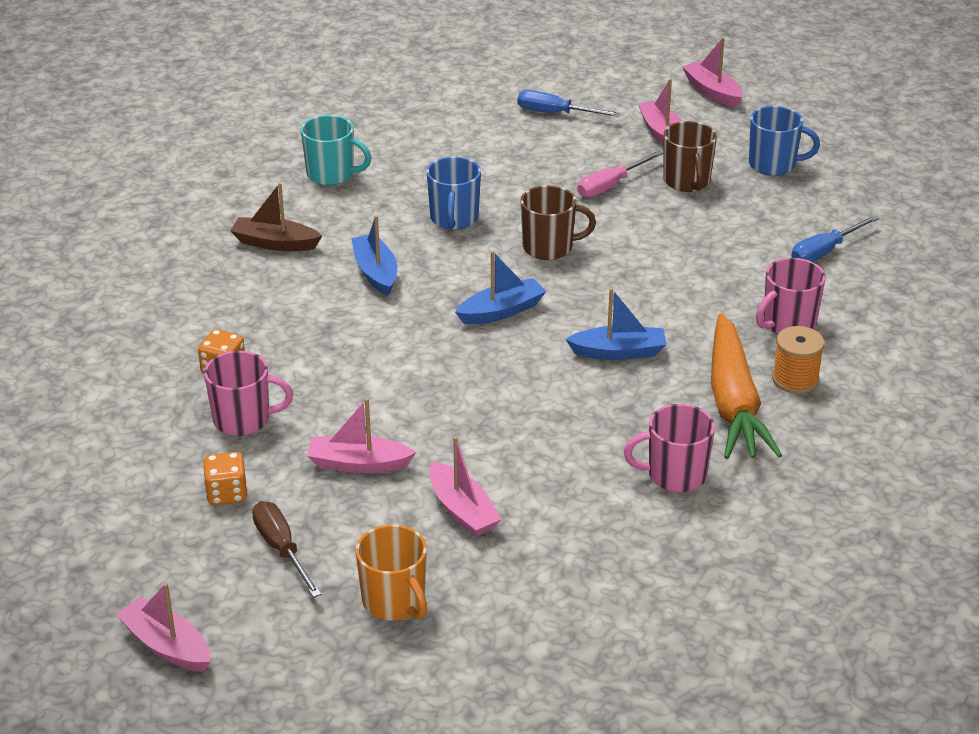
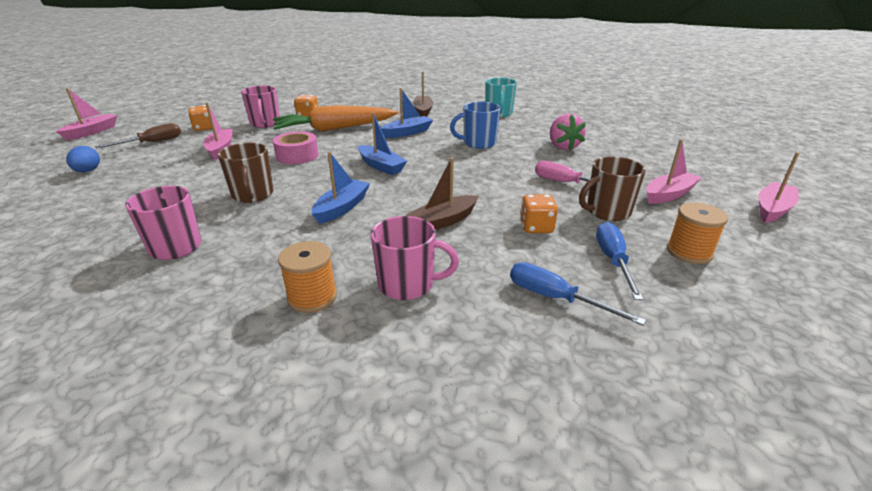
camera: 75 degrees right, 5 degrees down
orange mug [356,524,427,620] -> blue egg [66,146,100,172]
pink boat [429,436,502,537] -> none
blue screwdriver [518,90,621,117] -> blue screwdriver moved to [596,222,643,300]
brown mug [521,185,596,260] -> brown mug moved to [218,143,274,203]
blue boat [565,288,667,360] -> blue boat turned 135 degrees counterclockwise [311,152,370,224]
orange carrot [711,313,782,459] -> orange carrot moved to [273,105,398,132]
blue mug [749,106,820,176] -> orange spool [667,202,728,264]
pink mug [756,258,826,334] -> pink mug turned 150 degrees clockwise [370,216,459,300]
none -> pink tape [273,131,319,164]
none -> brown boat [406,157,478,230]
none -> orange dice [520,194,558,233]
none -> pink strawberry [550,113,586,150]

